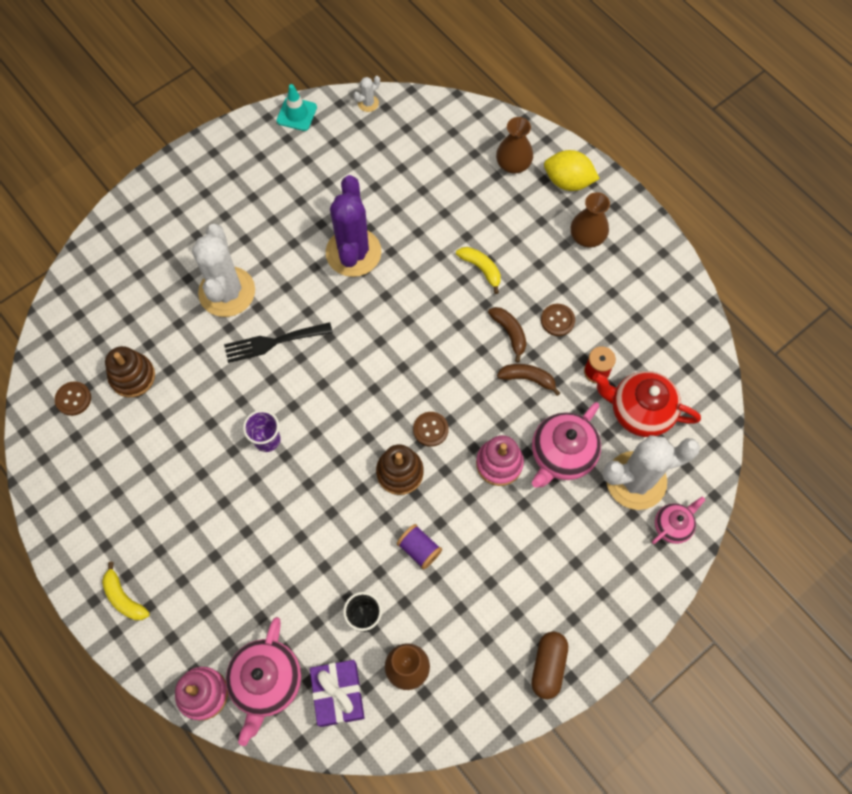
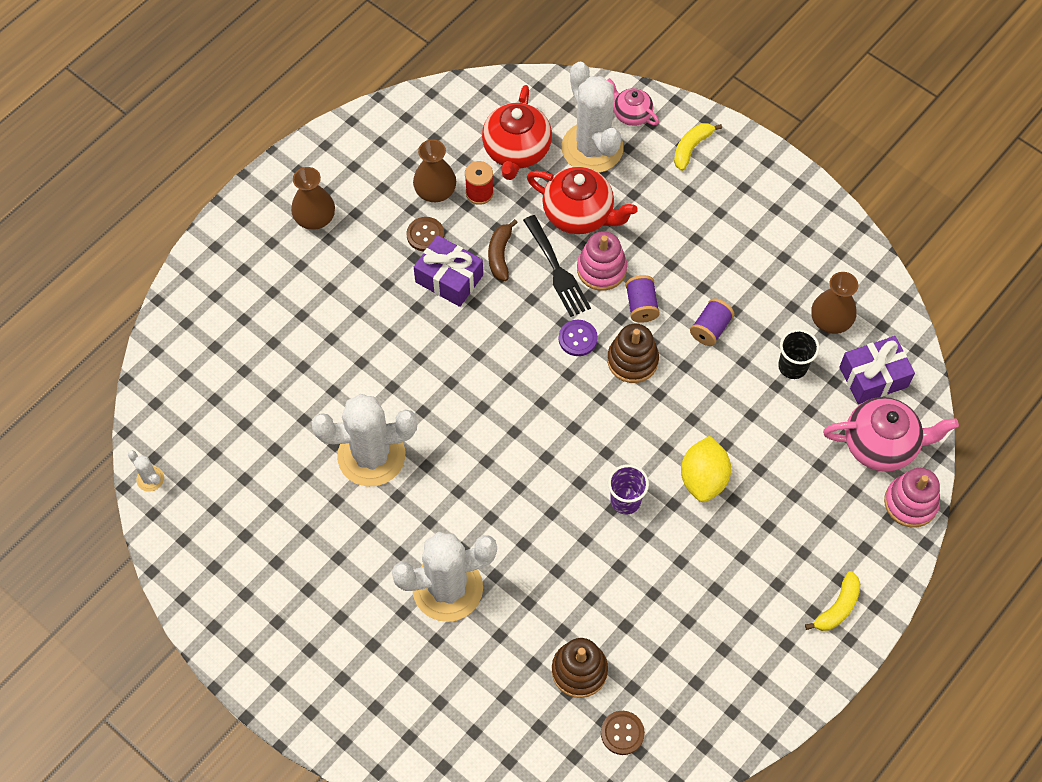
camera: 100 degrees left, 5 degrees down
black fork [224,322,333,363] -> black fork moved to [523,215,591,317]
turquoise traffic cone [276,84,317,131] -> none
purple cactus [326,175,382,277] -> white cactus [312,394,417,486]
brown button [413,412,449,447] -> purple button [559,320,598,356]
yellow banana [456,247,501,294] -> yellow banana moved to [674,123,722,171]
brown banana [488,307,526,363] -> purple gift [414,235,483,307]
brown vase [496,117,533,173] -> brown vase moved to [413,140,456,202]
pink teapot [532,402,601,488] -> red teapot [527,167,638,234]
brown capsule [532,632,568,699] -> none
yellow lemon [544,150,600,191] -> yellow lemon moved to [681,436,731,502]
none -> purple spool [625,275,660,323]

